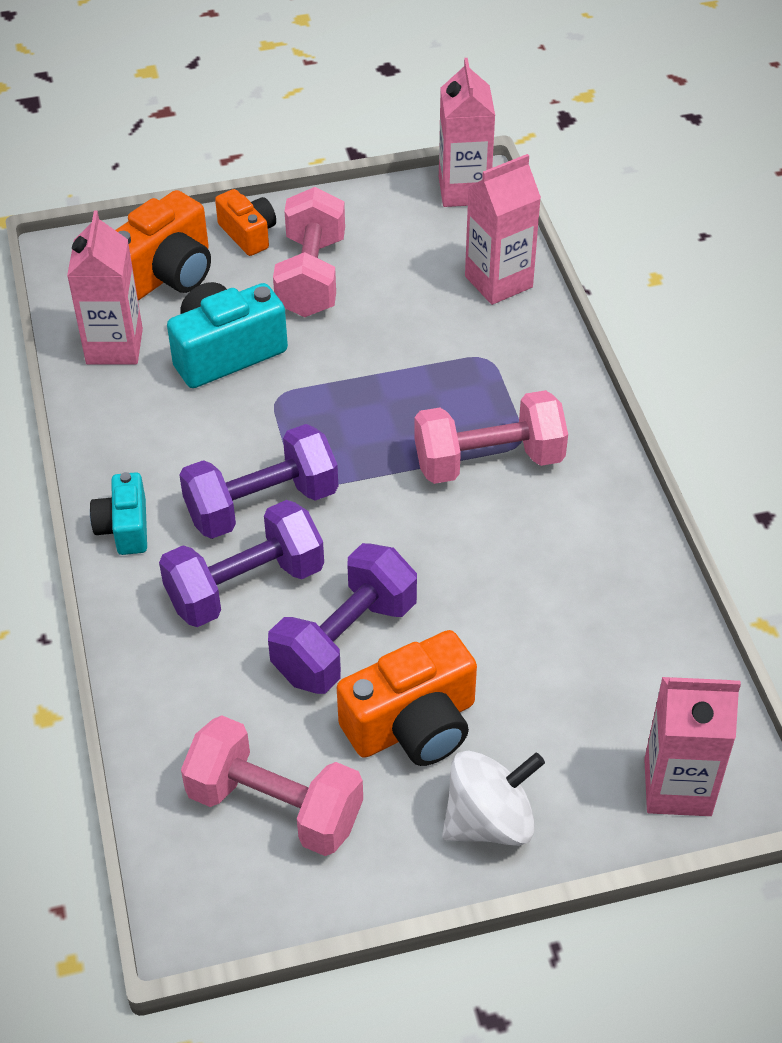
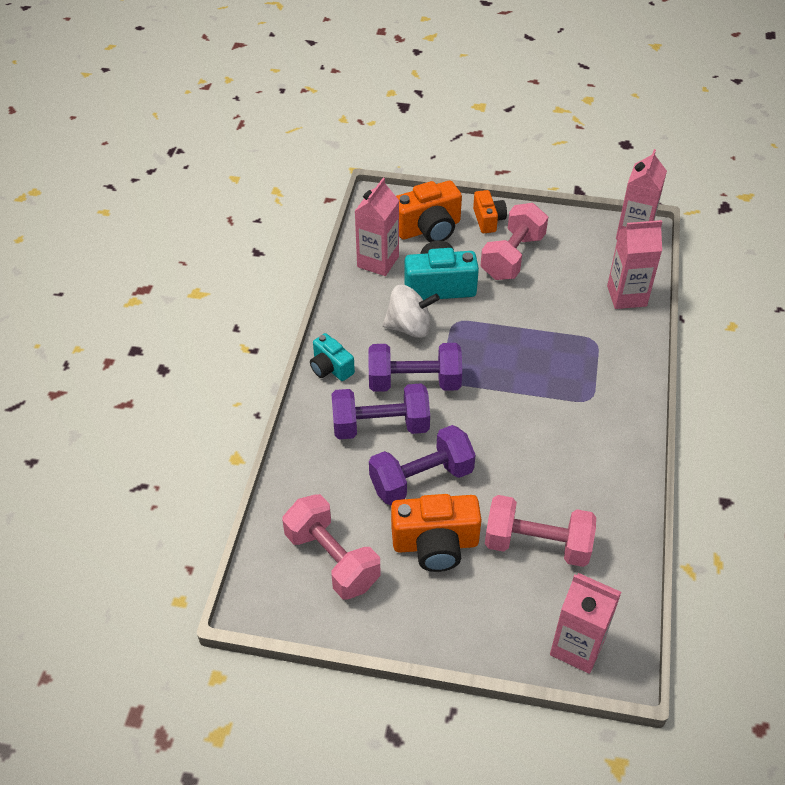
camera: 25 degrees right, 0 degrees up
turquoise camera [90,472,147,555] -> turquoise camera turned 60 degrees counterclockwise [310,333,355,381]
pink dumbbell [414,390,568,484] -> pink dumbbell moved to [485,495,596,567]
white spinning top [442,750,545,846] -> white spinning top moved to [383,285,440,338]

